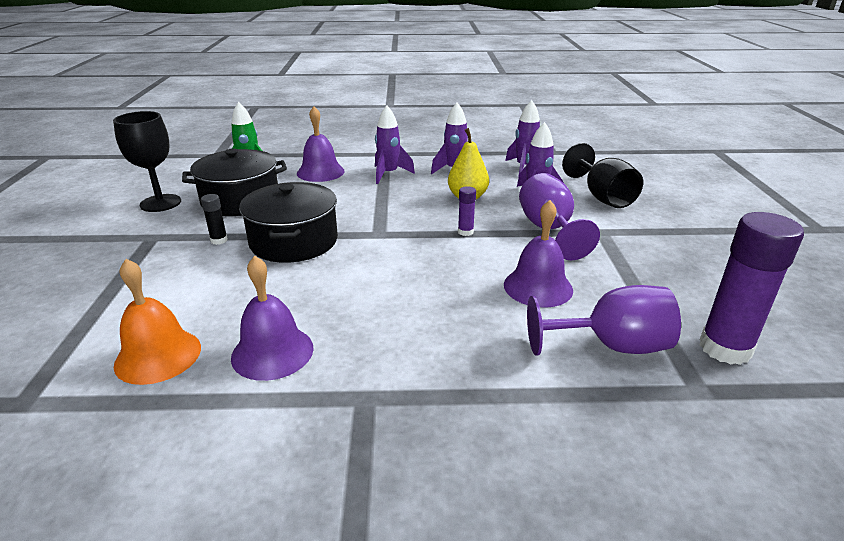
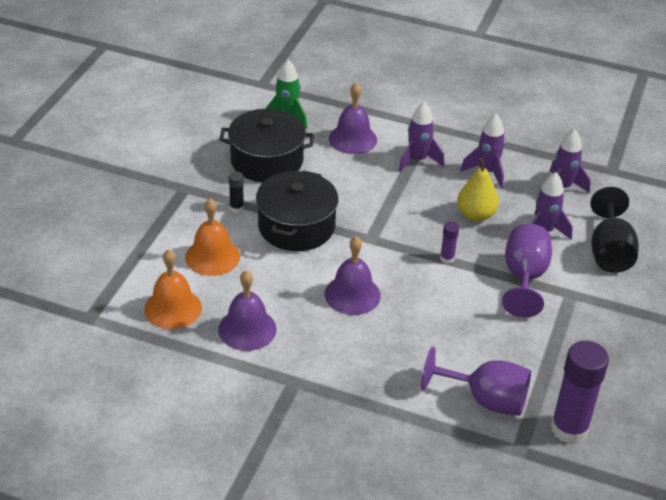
camera: 20 degrees right, 10 degrees up
black goblet [113,111,181,212] -> none
purple bell [504,200,573,308] -> purple bell moved to [325,236,381,315]
none -> orange bell [185,198,240,276]

